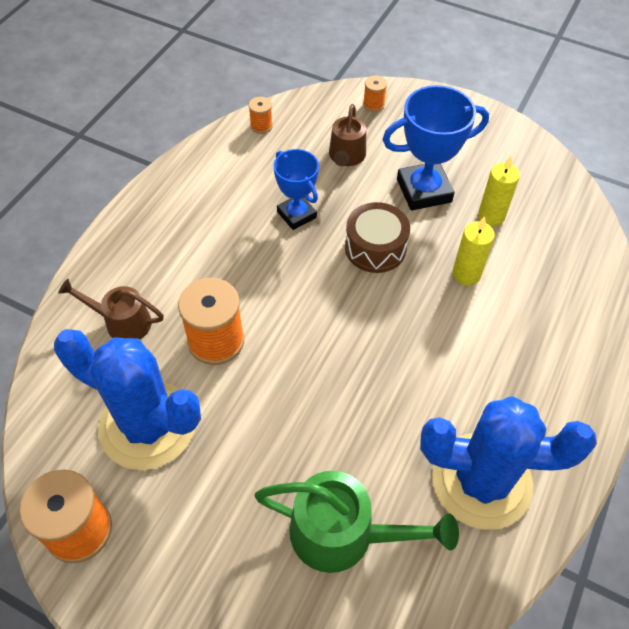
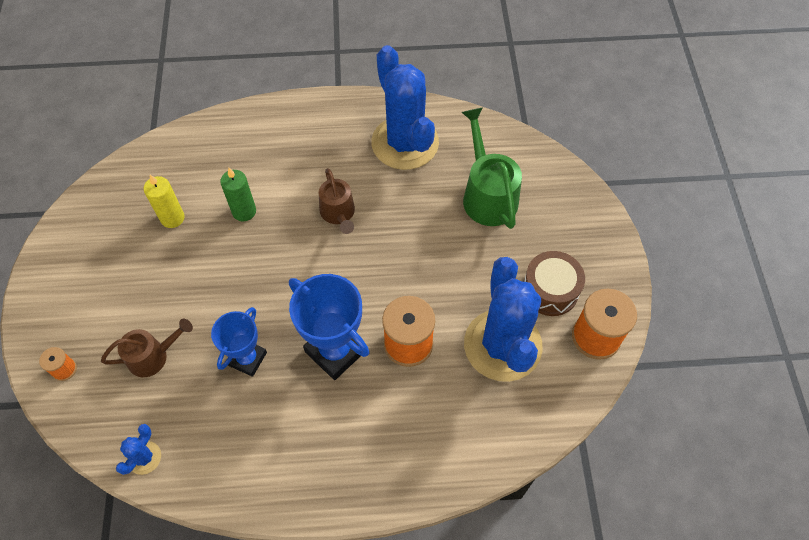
camera: 120 degrees left, 5 degrees up
brown watering can [58,279,164,340] -> brown watering can moved to [319,168,355,234]
orange spool [249,97,273,134] -> blue cactus [116,424,161,475]
brown drum [345,202,410,273] -> brown drum moved to [524,251,585,316]
blue trophy [382,85,489,211] -> blue trophy moved to [289,274,370,380]
yellow candle [452,216,495,286] -> green candle [220,168,256,221]

